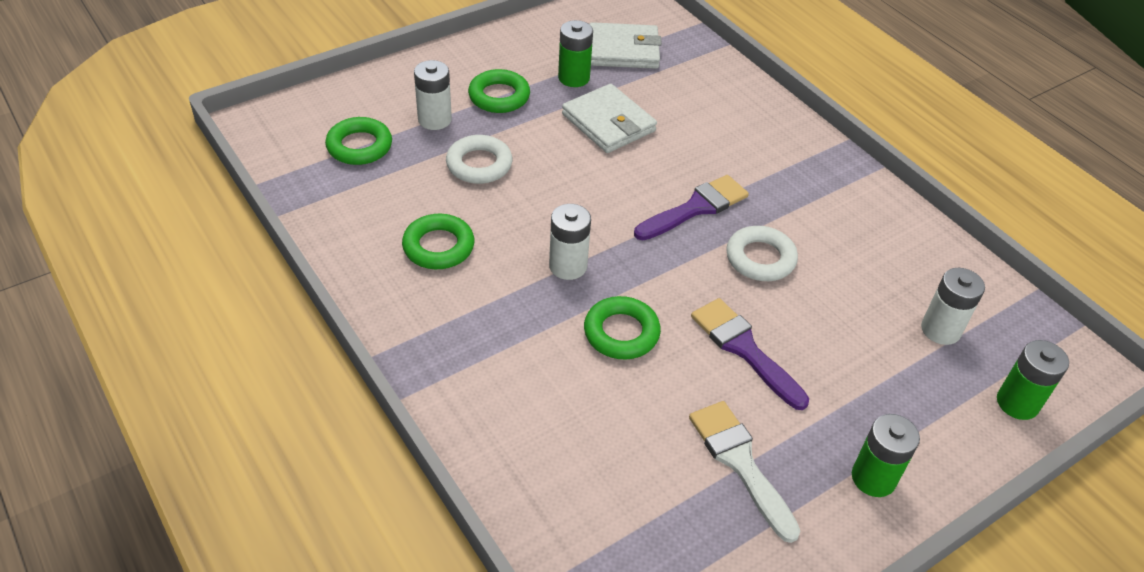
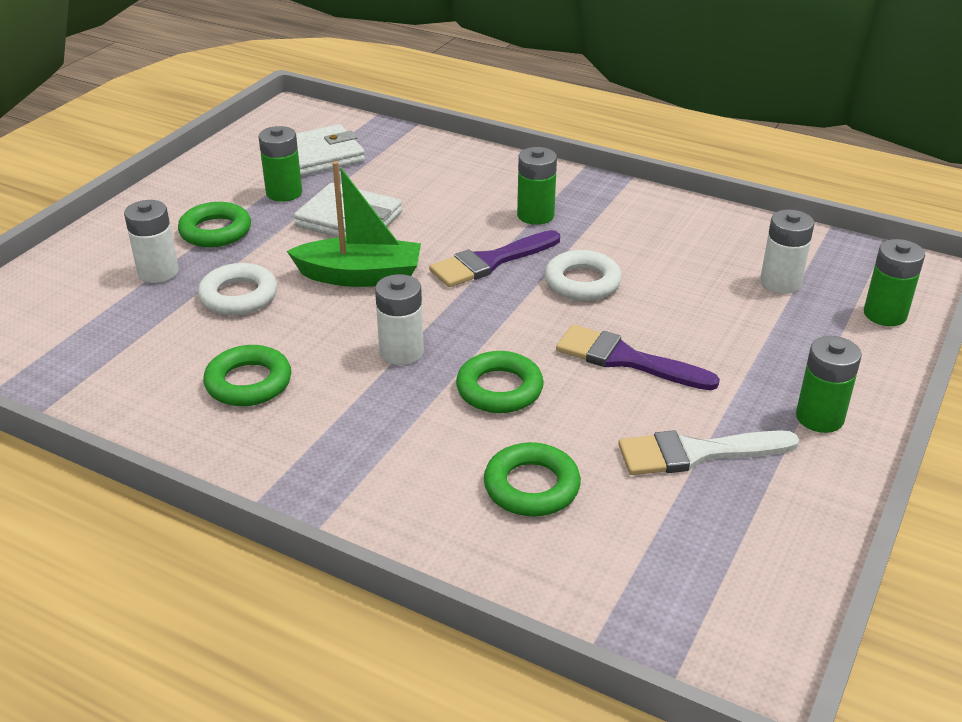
camera: 25 degrees left, 10 degrees down
green ring [325,117,392,165] -> green ring moved to [484,442,581,516]
purple brush [634,175,749,241] -> purple brush turned 150 degrees counterclockwise [429,230,560,287]
white brush [689,401,800,543] -> white brush turned 45 degrees counterclockwise [618,430,799,475]
none -> green boat [287,161,421,287]
none -> green battery [517,147,557,225]

